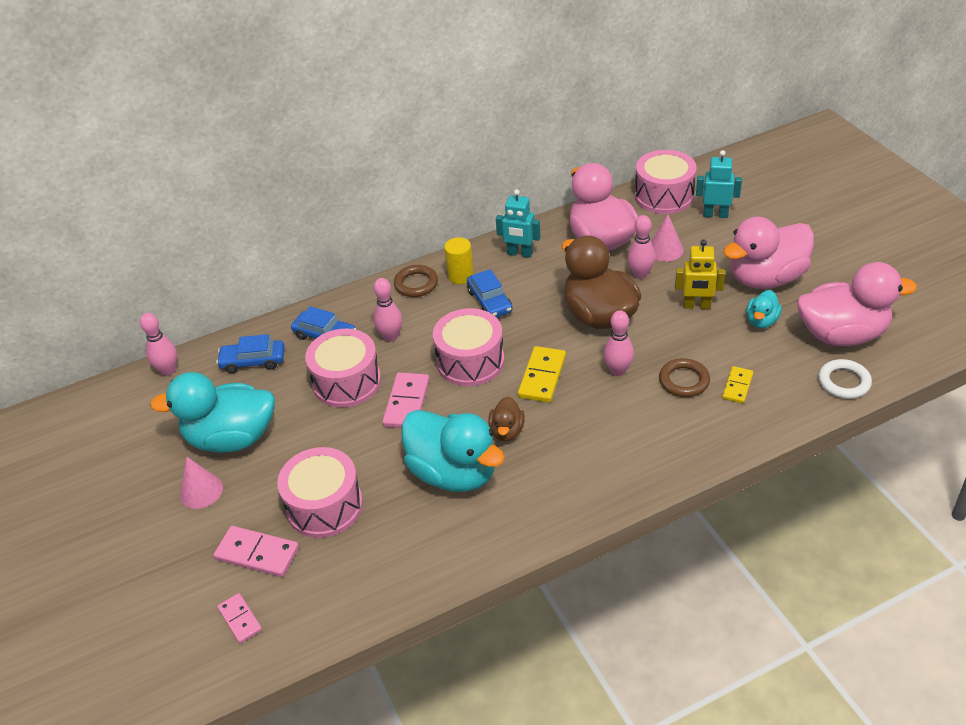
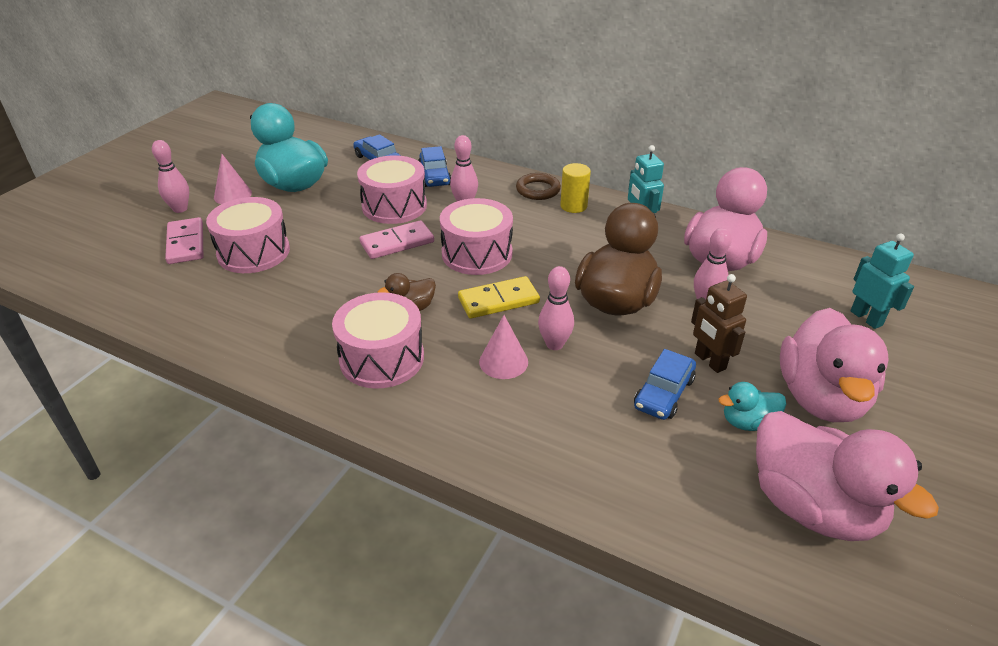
camera: 50 degrees right, 5 degrees down
pink bowling pin [140,313,177,376] -> pink bowling pin moved to [152,140,189,213]
pink domino [217,593,262,644] -> none
turquoise duck [402,410,505,492] -> none
blue car [467,269,512,318] -> blue car moved to [634,349,696,420]
pink drum [635,150,697,214] -> pink drum moved to [332,292,424,389]
pink cone [651,215,684,261] -> pink cone moved to [479,315,528,379]
brown ring [659,358,710,397] -> none
yellow robot [675,240,725,309] -> brown robot [691,274,747,373]
yellow domino [722,366,753,403] -> none
pink duck [723,217,814,289] -> pink duck turned 105 degrees counterclockwise [780,308,889,422]
white ring [818,359,872,399] -> none

